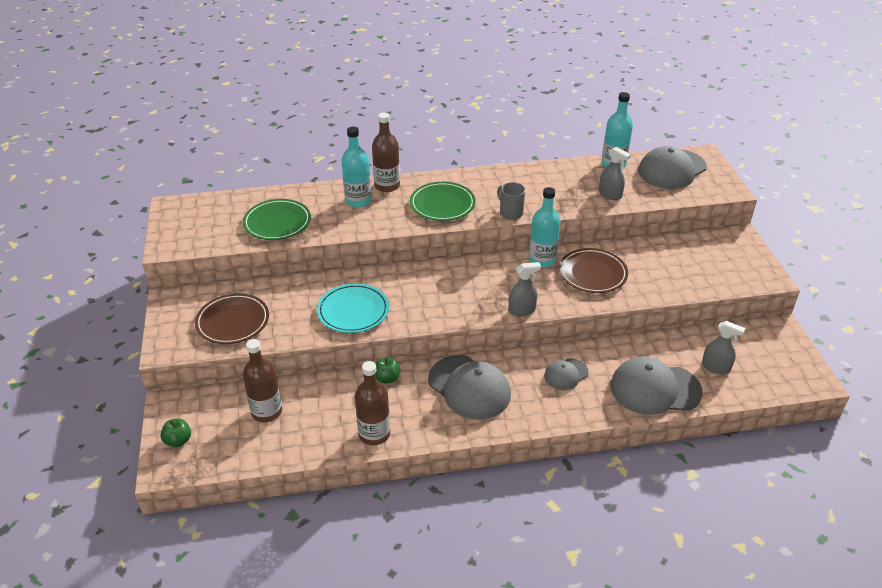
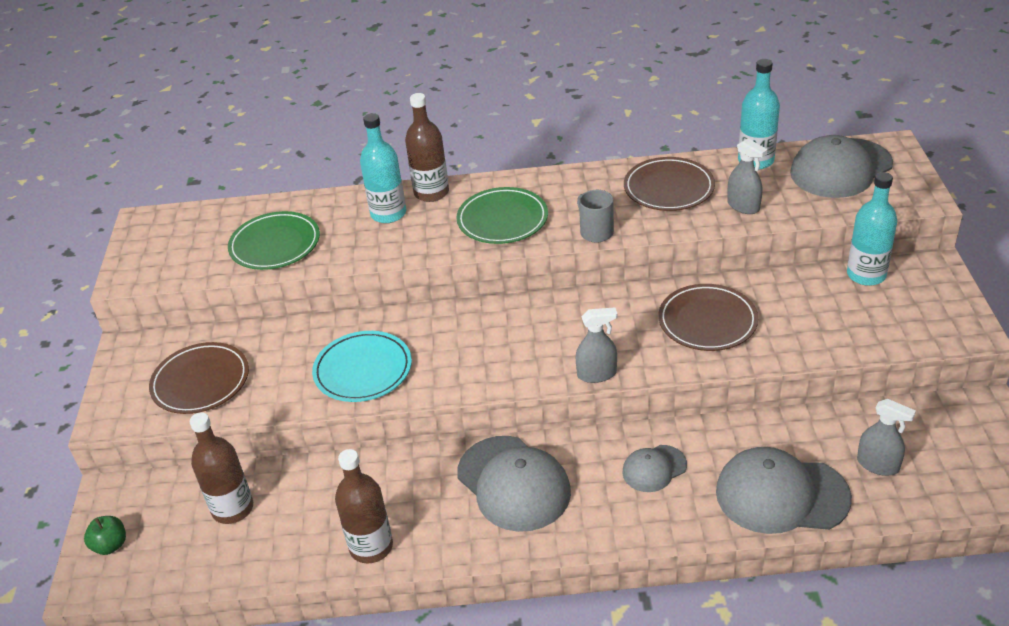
camera: 10 degrees right, 0 degrees up
green apple [375,357,400,383] -> none
turquoise bottle [529,187,561,267] -> turquoise bottle moved to [847,172,897,286]
none -> brown plate [624,157,715,211]

